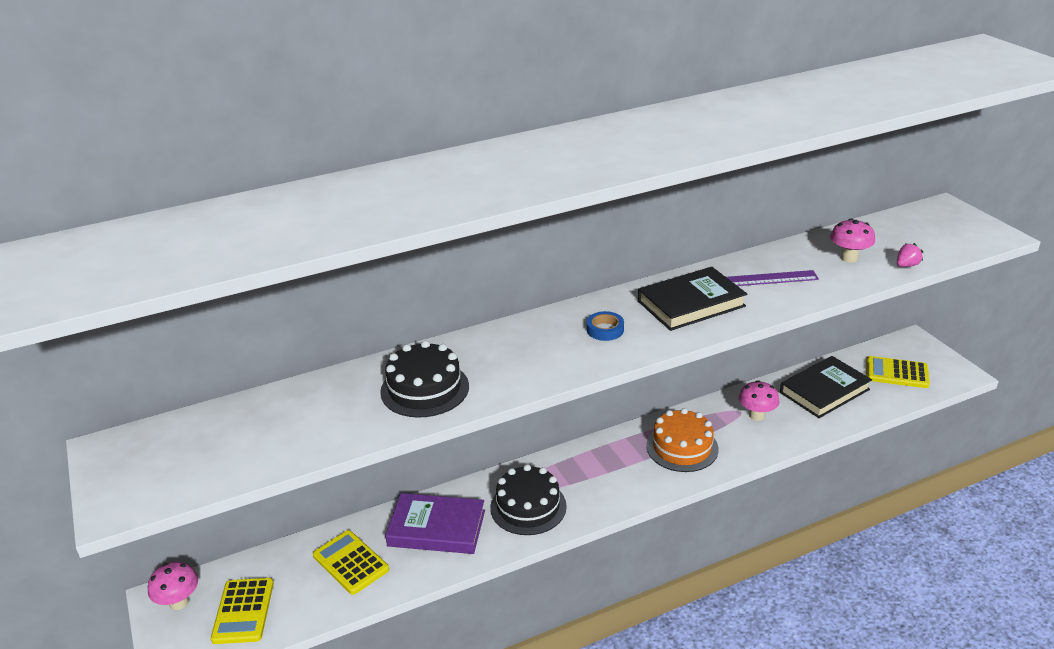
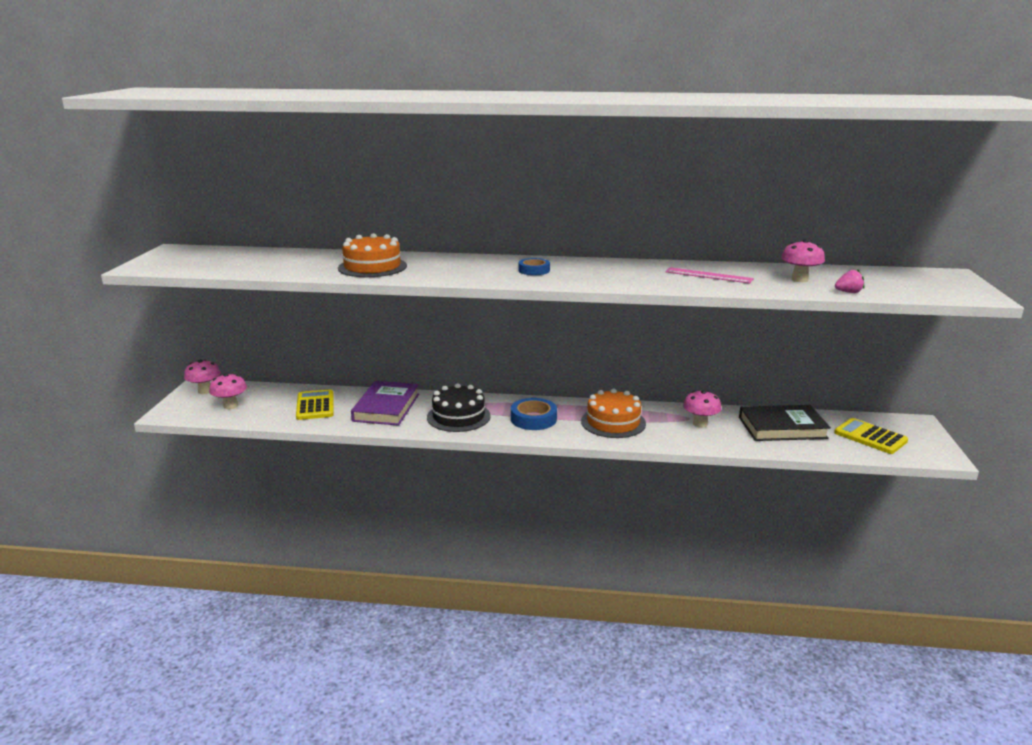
camera: 30 degrees right, 10 degrees down
yellow calculator [211,578,274,644] -> pink mushroom [209,373,247,409]
black cake [380,341,469,418] -> orange cake [338,233,407,277]
purple book [385,493,485,554] -> purple book turned 60 degrees clockwise [351,381,419,426]
black book [638,267,747,331] -> none
purple ruler [726,270,819,286] -> pink ruler [665,267,754,283]
none -> blue tape [511,398,557,430]

